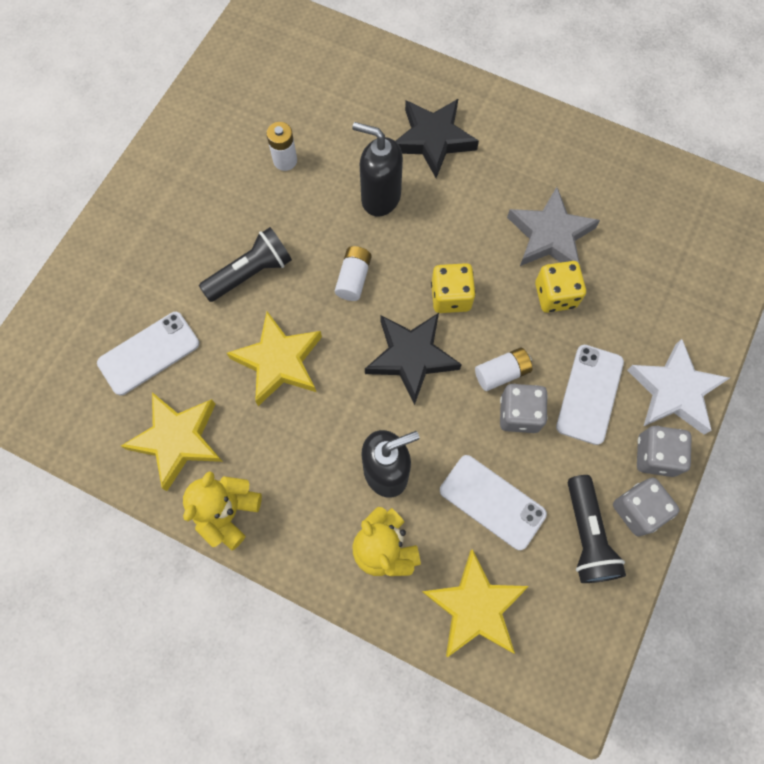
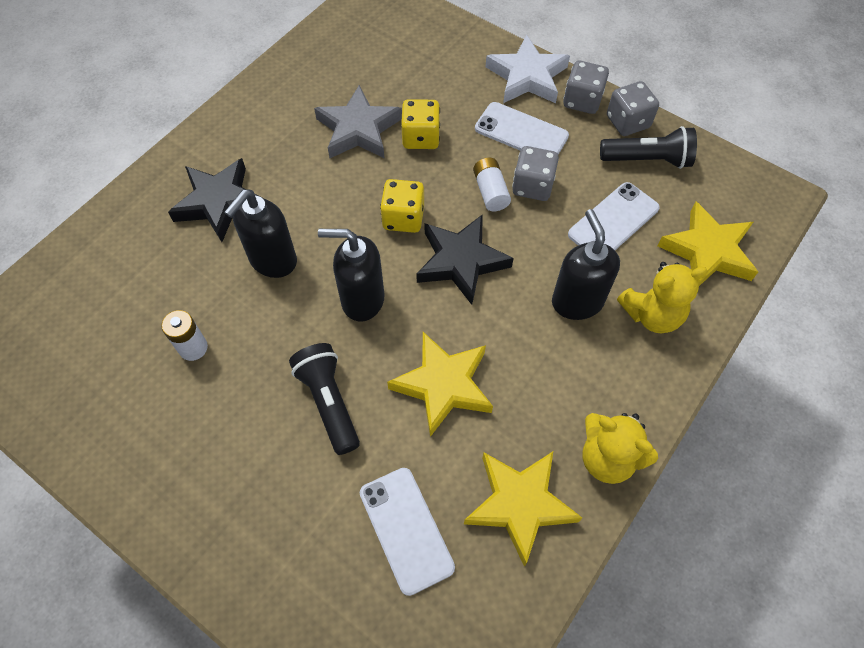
camera: 80 degrees left, 10 degrees down
white battery [335,246,371,301] -> black soap dispenser [318,229,385,322]

